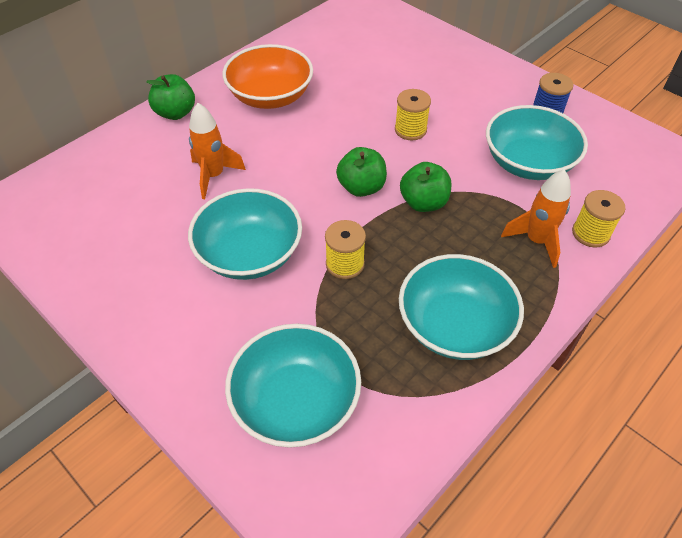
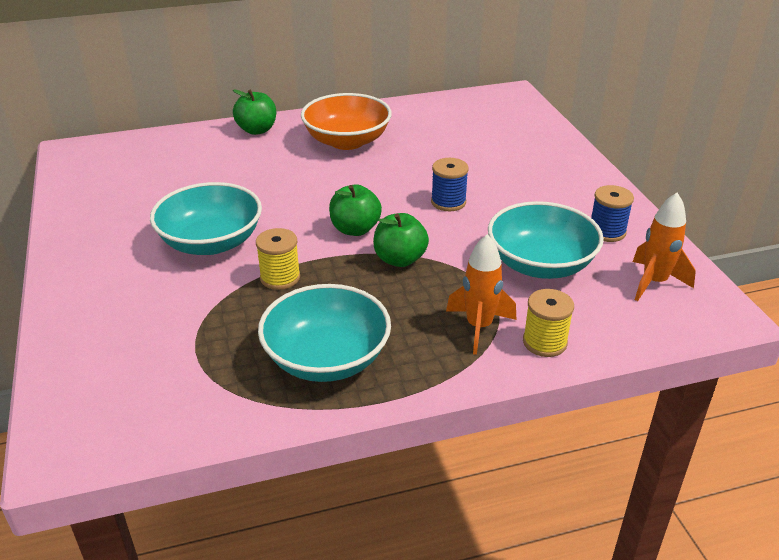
camera: 30 degrees right, 15 degrees down
orange rocket [189,103,246,199] -> orange rocket moved to [633,193,696,301]
turquoise bowl [225,324,361,448] -> none
yellow spool [395,89,431,140] -> blue spool [431,158,469,211]

